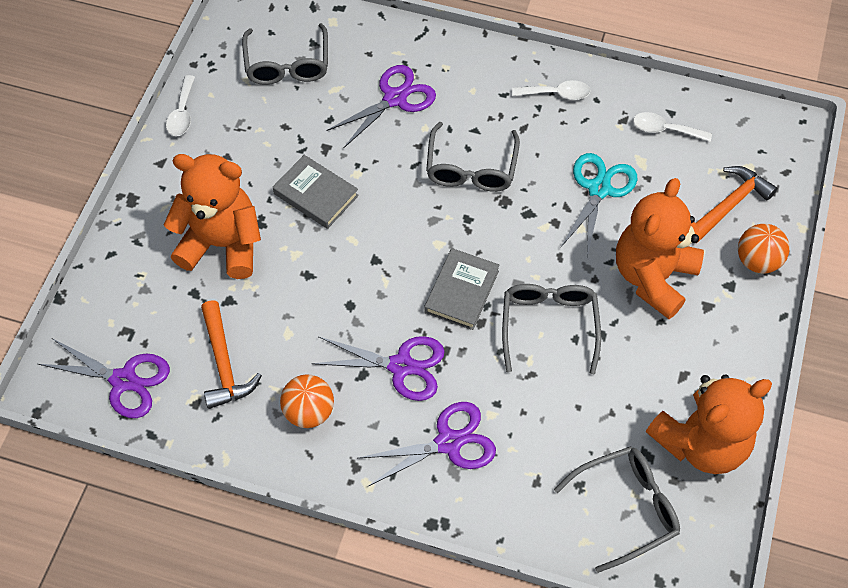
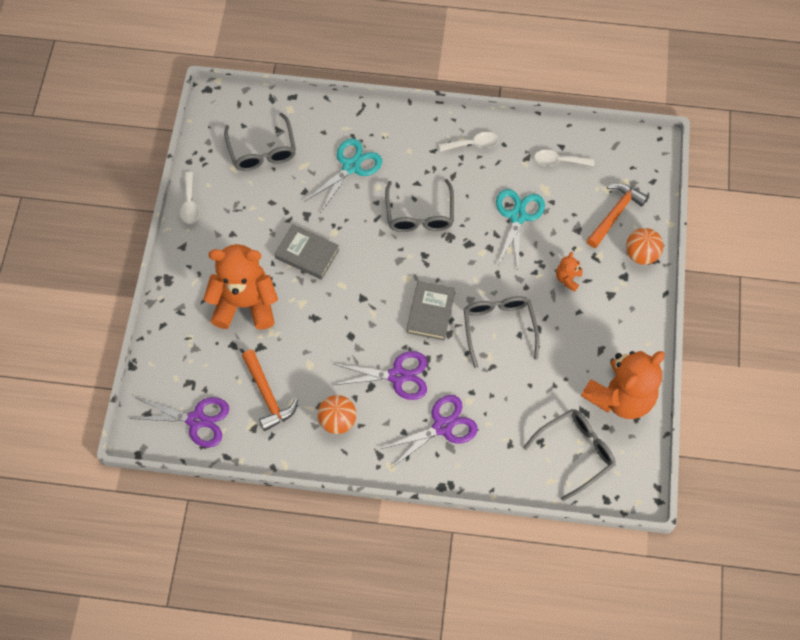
camera: 10 degrees left, 5 degrees up
purple scissors [326,65,436,148] -> turquoise scissors [304,138,382,212]
orange teddy bear [616,178,704,319] -> orange teddy bear [556,252,582,292], size x0.42

